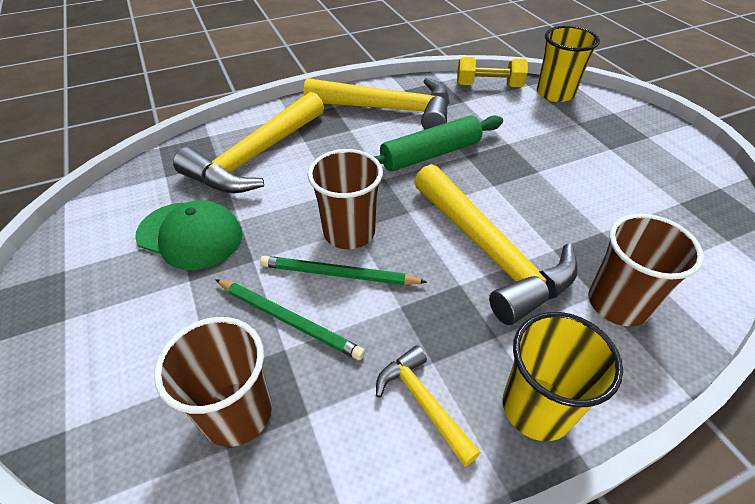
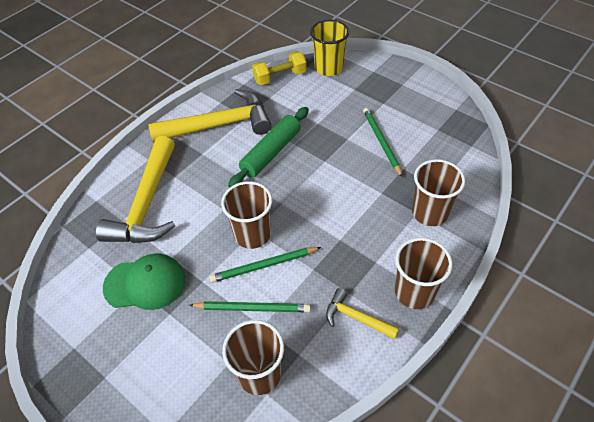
camera: 25 degrees left, 5 degrees up
yellow hammer [414,164,578,325] -> none
yellow cup [503,312,623,441] -> brown cup [395,238,453,309]
none -> green pencil [363,108,403,177]

